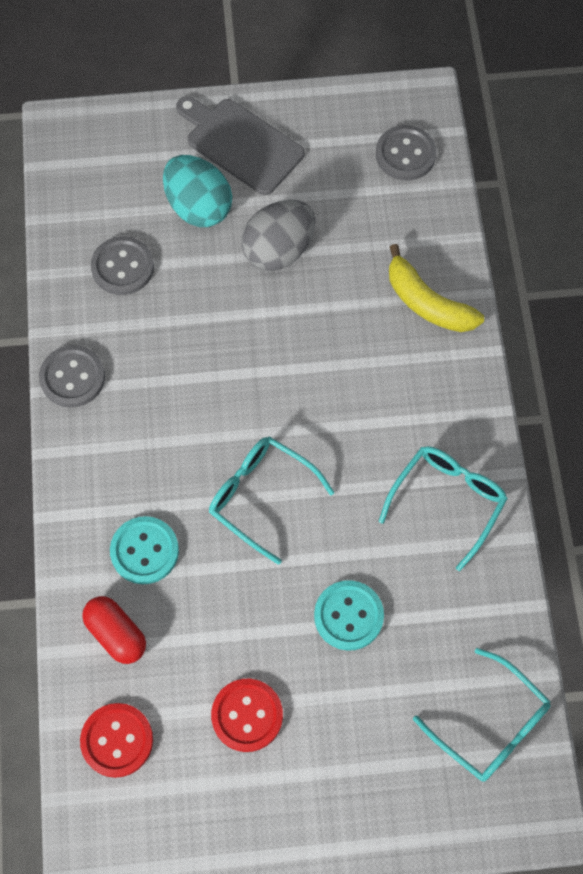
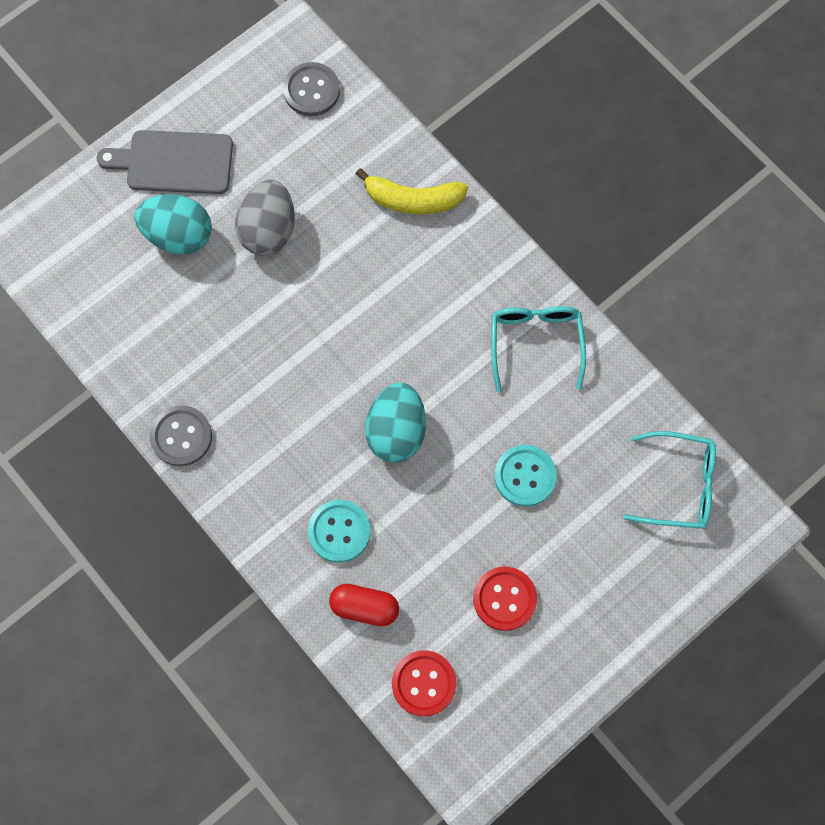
camera: 35 degrees left, 5 degrees up
grey button [91,236,154,295] -> none
turquoise glasses [209,436,334,565] -> turquoise egg [365,382,426,463]

